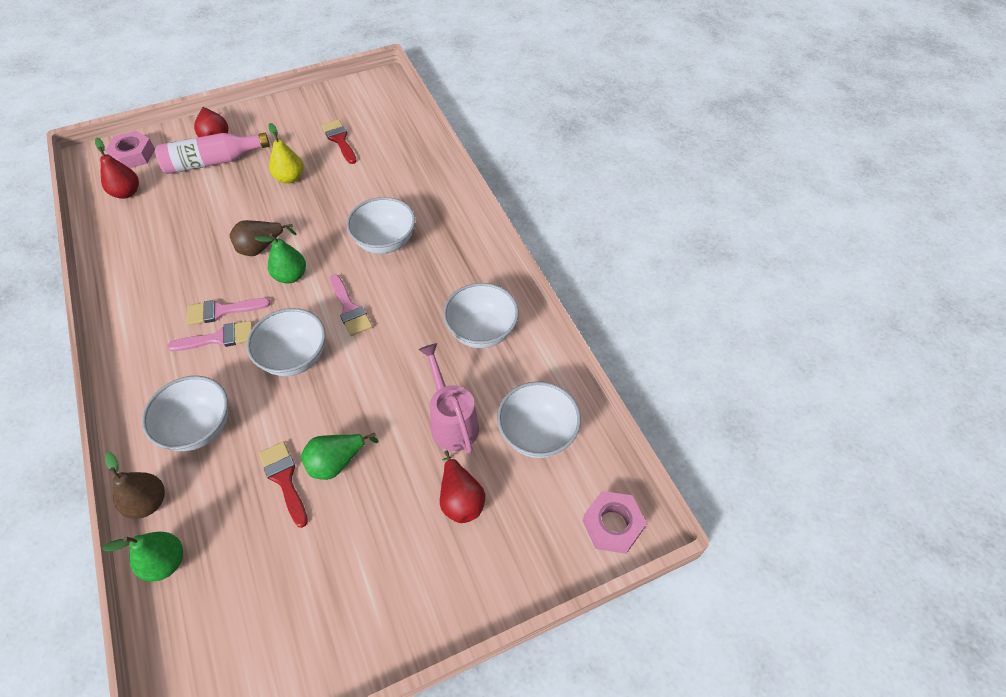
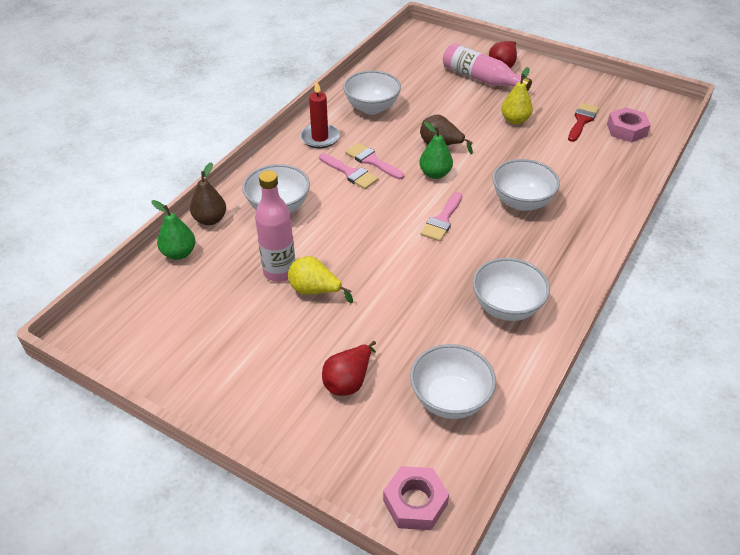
camera: 55 degrees right, 10 degrees down
red pear [95,138,139,199] -> none
pink nut [105,131,155,168] -> pink nut moved to [607,107,651,142]
white bowl [246,308,326,376] -> white bowl moved to [343,70,401,115]
red brush [259,441,308,528] -> pink bottle [255,170,295,282]
green pear [301,433,378,480] -> yellow pear [288,256,353,303]
pink watering can [418,343,479,454] -> none
none -> red candle [300,81,340,148]

